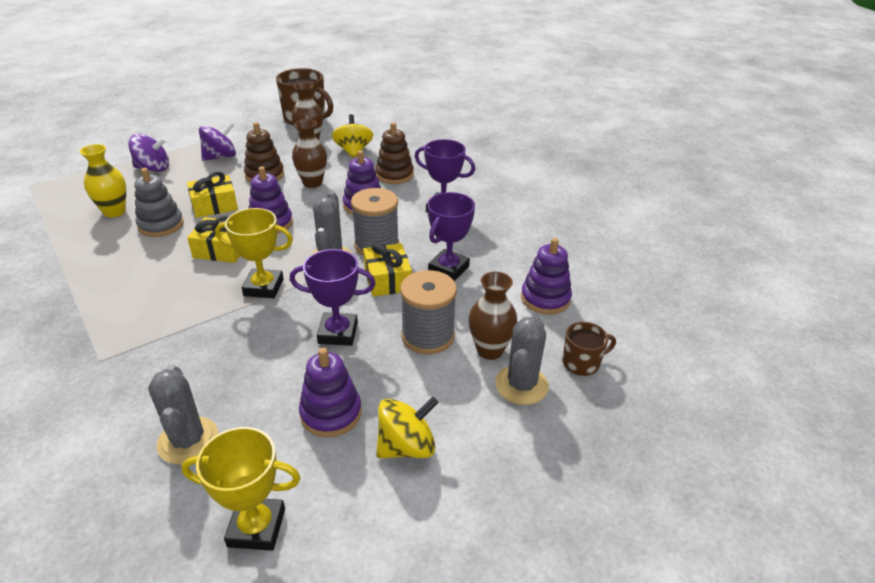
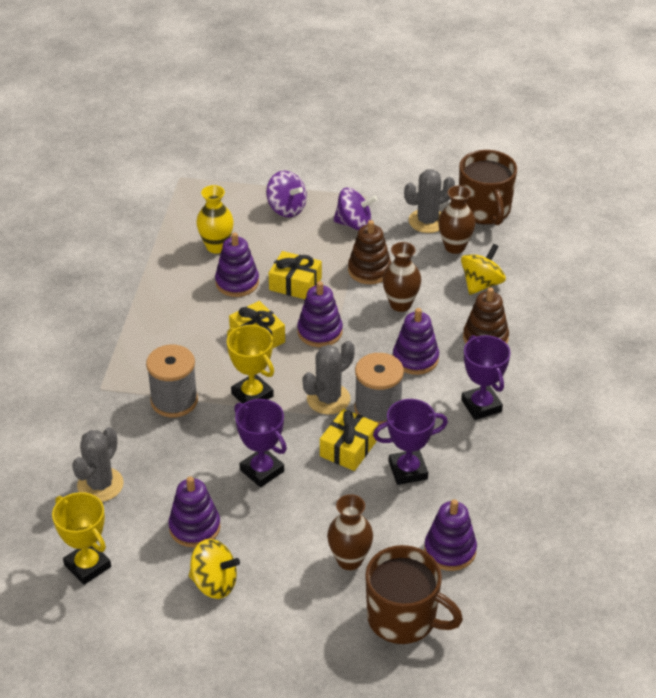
camera: 45 degrees right, 5 degrees up
grey stacking toy [134,168,184,237] -> purple stacking toy [215,232,259,297]
grey spool [400,270,457,354] -> grey spool moved to [146,345,198,417]
grey cactus [495,316,549,405] -> grey cactus moved to [404,169,455,233]
brown mug [562,322,616,376] -> brown mug [365,545,463,644], size x1.88

